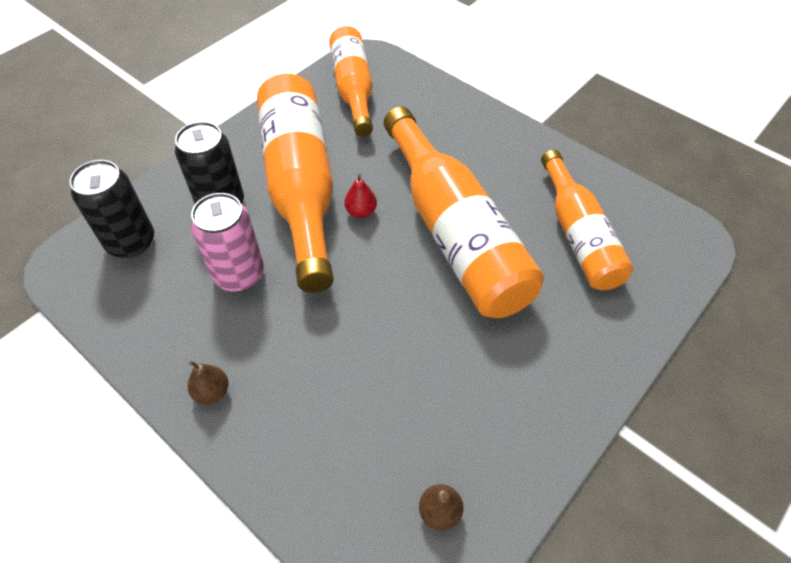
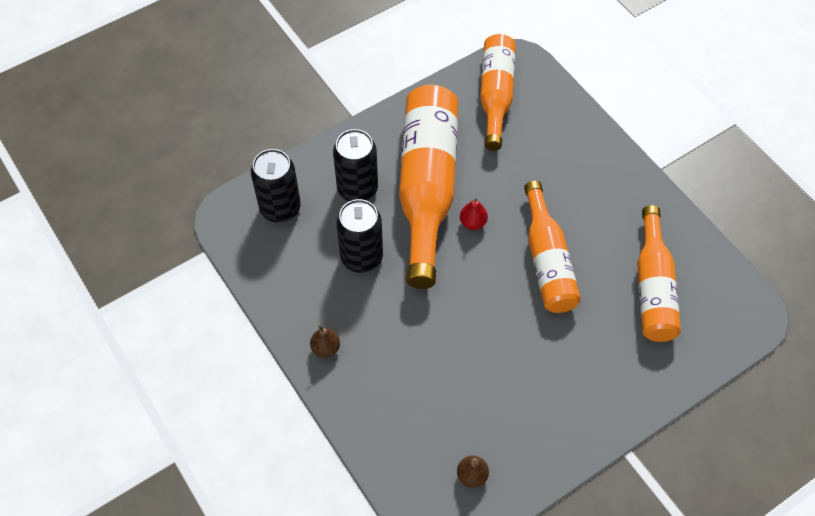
camera: 15 degrees right, 5 degrees up
pink can [191,193,264,292] -> black can [336,199,383,273]
orange bottle [384,106,544,318] -> orange bottle [524,181,581,313], size x0.63

